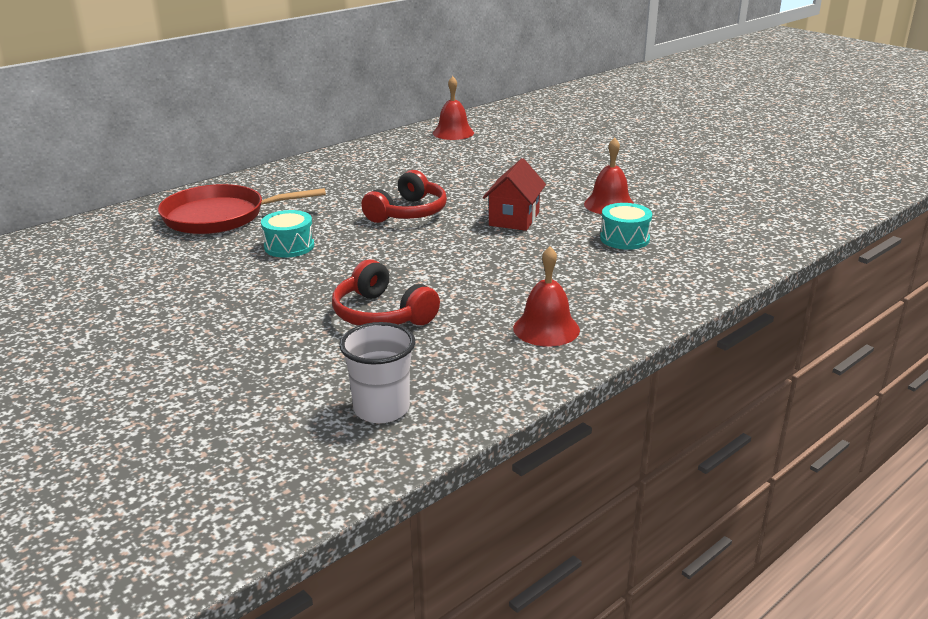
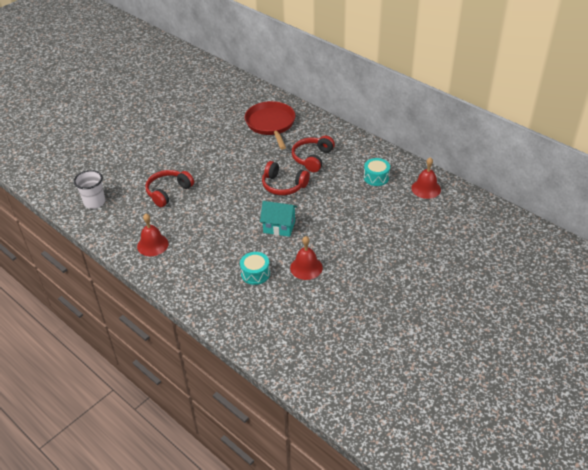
camera: 85 degrees right, 15 degrees up
turquoise drum [261,210,314,258] -> turquoise drum moved to [364,158,390,186]
red house [483,158,546,231] -> turquoise house [260,201,297,237]
none -> red headphones [292,136,335,172]

